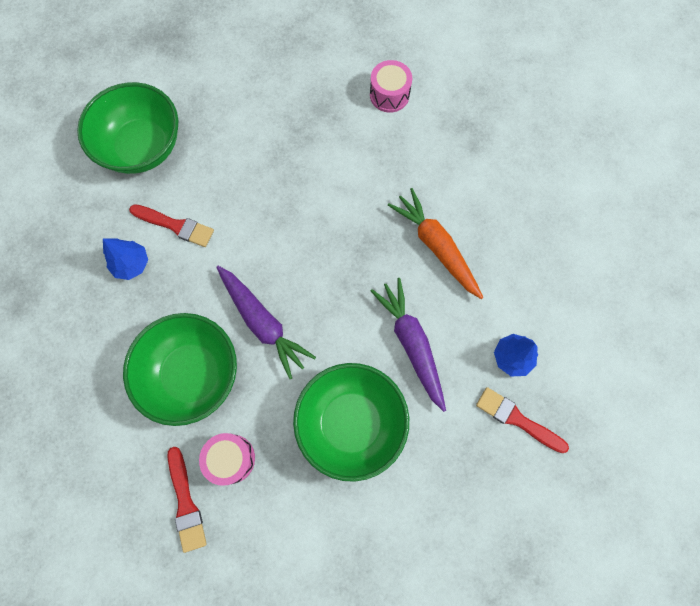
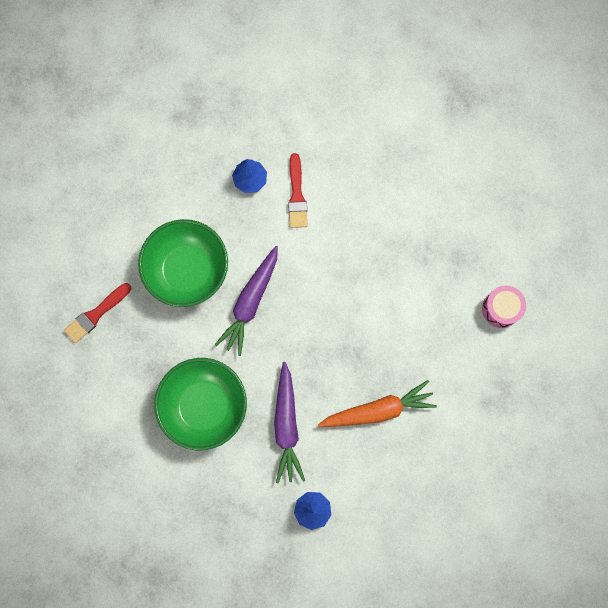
camera: 65 degrees right, 5 degrees up
green bowl [77,82,178,174] -> none
pink drum [199,433,255,486] -> none
purple carrot [370,278,446,412] -> purple carrot turned 135 degrees clockwise [274,362,305,483]
orange carrot [388,188,483,299] -> orange carrot turned 45 degrees clockwise [318,380,437,427]
red brush [476,387,569,453] -> none

